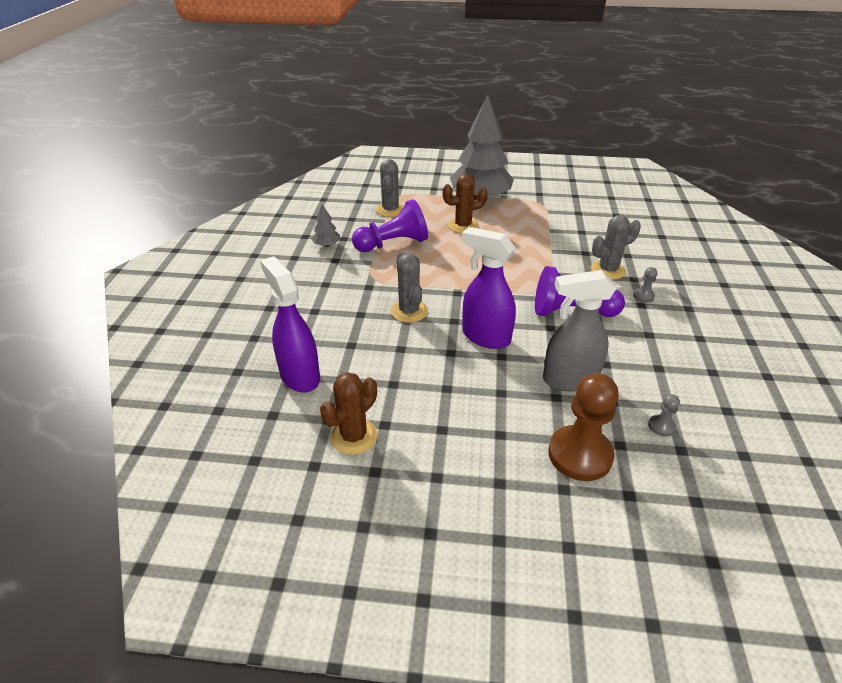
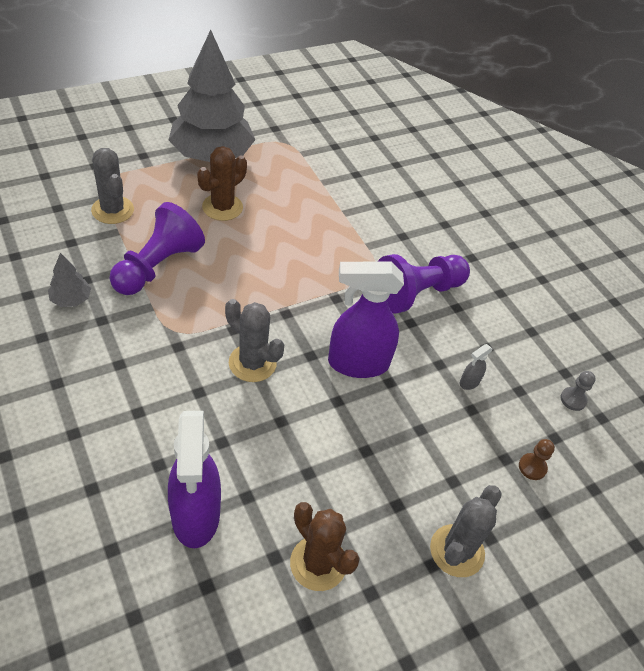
camera: 40 degrees left, 10 degrees up
purple spray bottle [260,256,320,393] -> purple spray bottle turned 120 degrees counterclockwise [168,411,221,548]
brown cactus [320,372,377,455] -> brown cactus turned 45 degrees counterclockwise [290,502,360,591]
grey spray bottle [543,270,616,391] -> grey spray bottle [460,344,493,390], size x0.41
brown pawn [548,373,619,481] -> brown pawn [519,439,555,480], size x0.43
grey cactus [591,215,641,280] -> grey cactus moved to [430,485,502,577]
grey pawn [634,267,657,303] -> none

